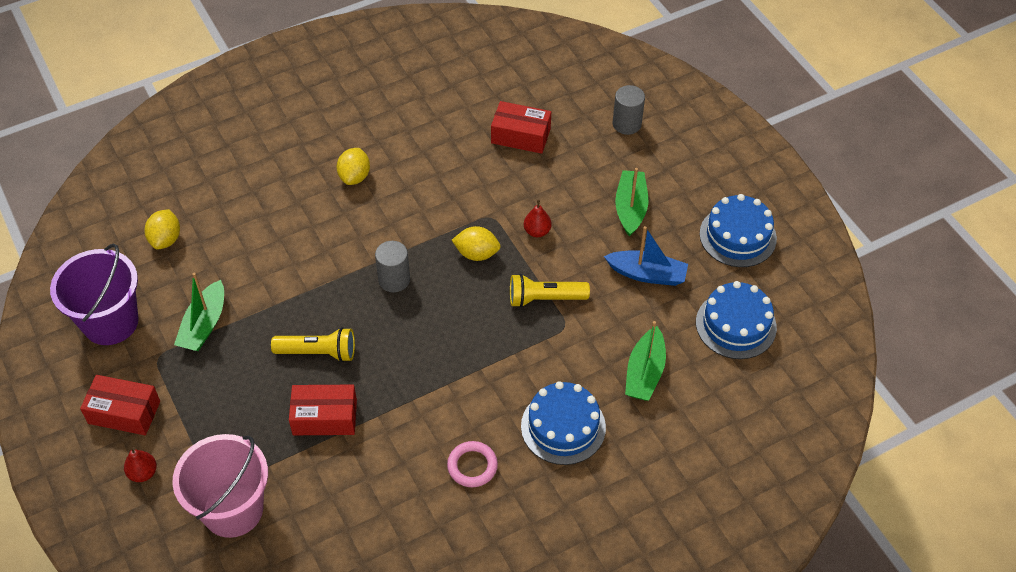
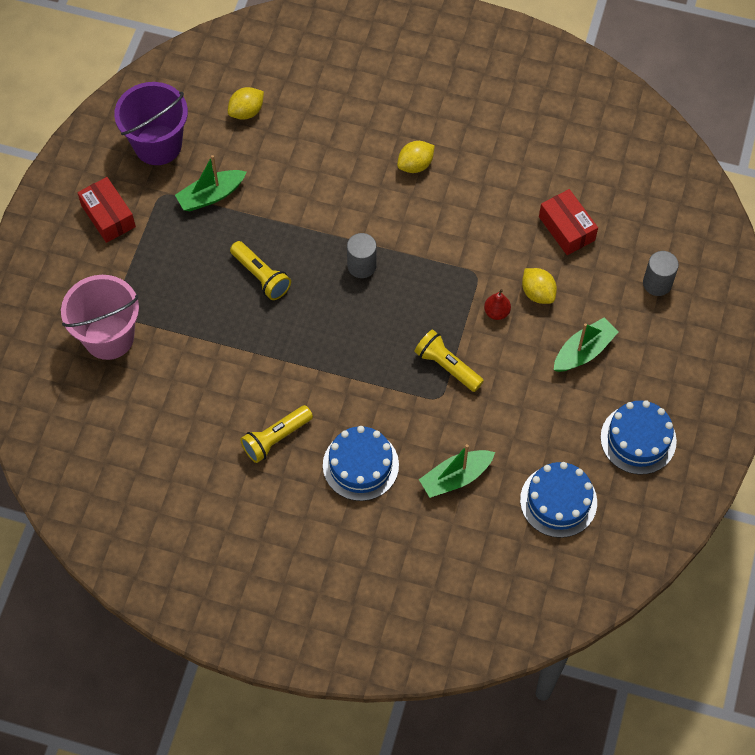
camera: 45 degrees right, 10 degrees up
red pear [124,447,157,482] -> none
red box [289,385,357,435] -> none
pink ring [447,441,498,487] -> yellow flashlight [240,405,313,463]
yellow lemon [452,226,501,261] -> yellow lemon moved to [522,268,557,304]
blue boat [604,226,688,286] -> none

